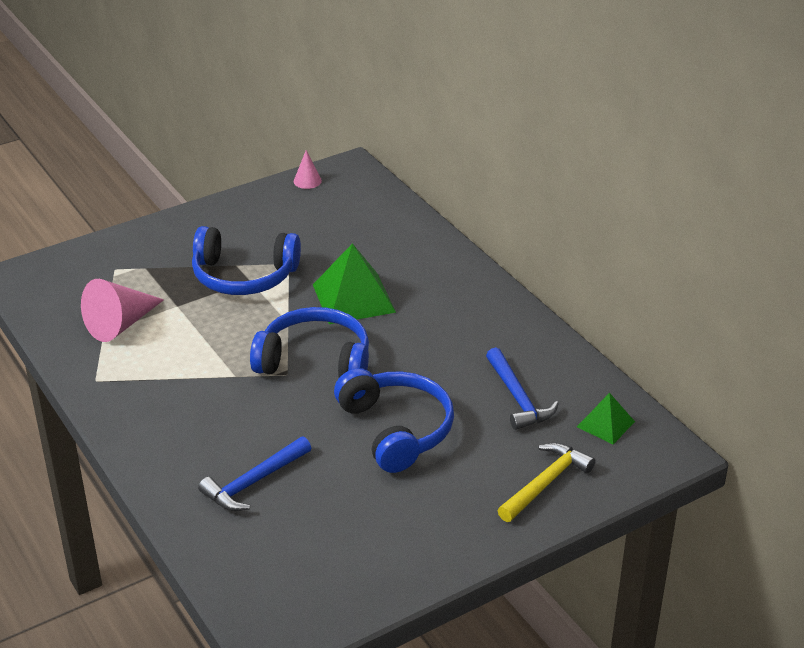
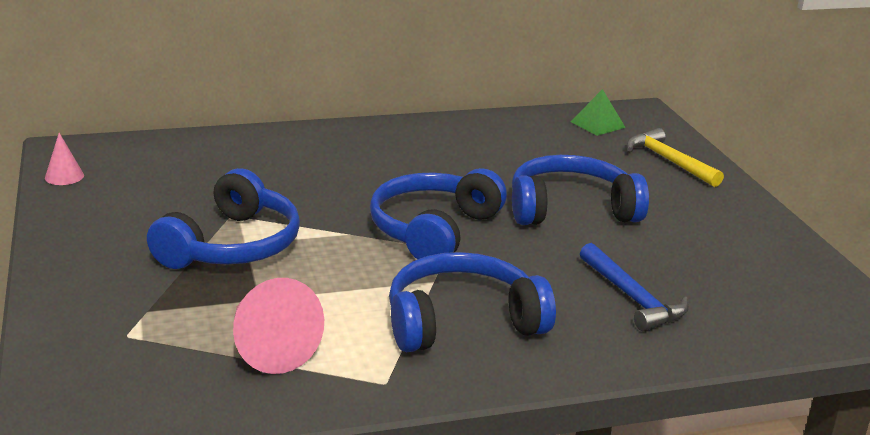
camera: 75 degrees left, 10 degrees down
green pyramid [313,243,396,324] -> none
blue hammer [486,347,559,430] -> none
none -> blue headphones [389,252,556,352]

